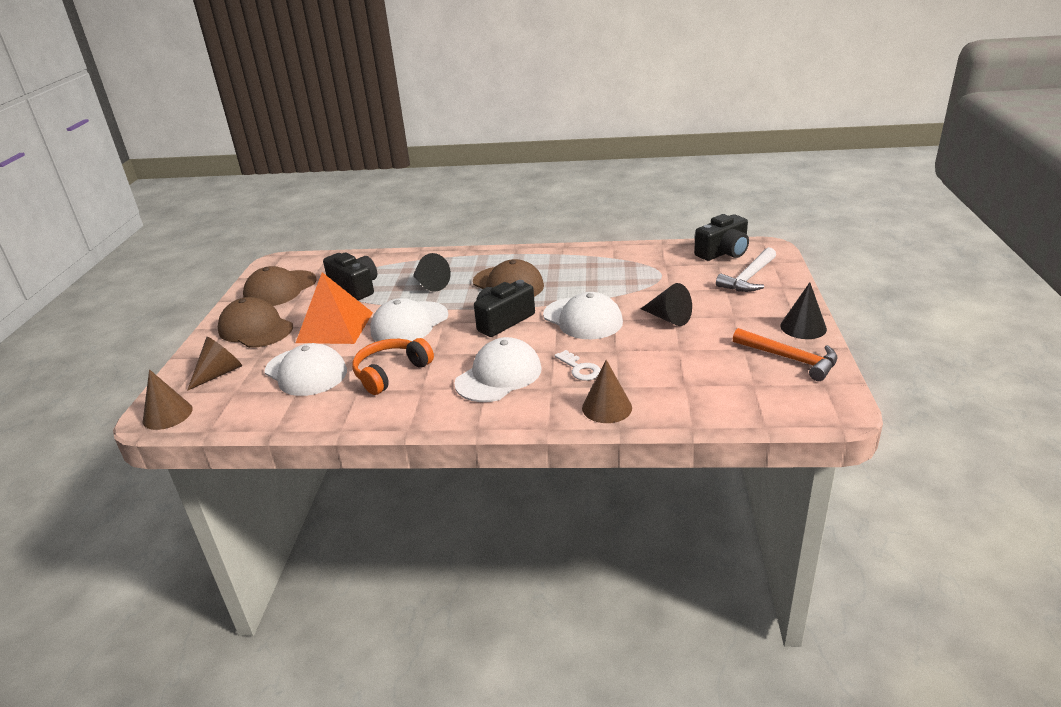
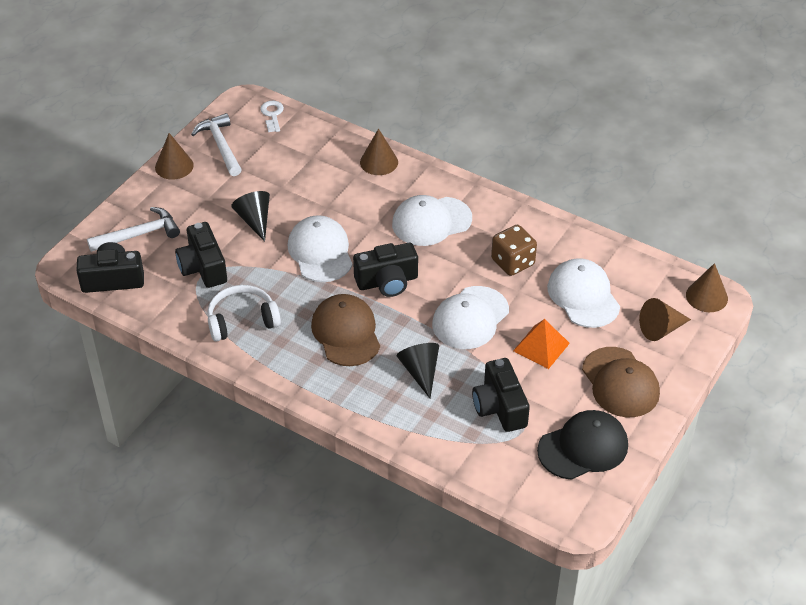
camera: 155 degrees left, 15 degrees up
brown cap [243,266,317,306] -> black cap [537,410,628,480]
orange pyramid [296,272,373,344] -> orange pyramid [513,319,570,369], size x0.65
orange headphones [352,338,434,395] -> brown dice [491,225,537,276]
white cap [370,298,448,341] -> white cap turned 150 degrees clockwise [432,286,509,349]
white key [554,350,601,381] -> white key moved to [260,101,284,132]
orange hammer [733,328,837,381] -> white hammer [191,113,242,176]
black cone [780,282,827,339] -> brown cone [155,133,194,180]
none -> black camera [175,222,227,288]
none -> white headphones [207,285,281,342]

